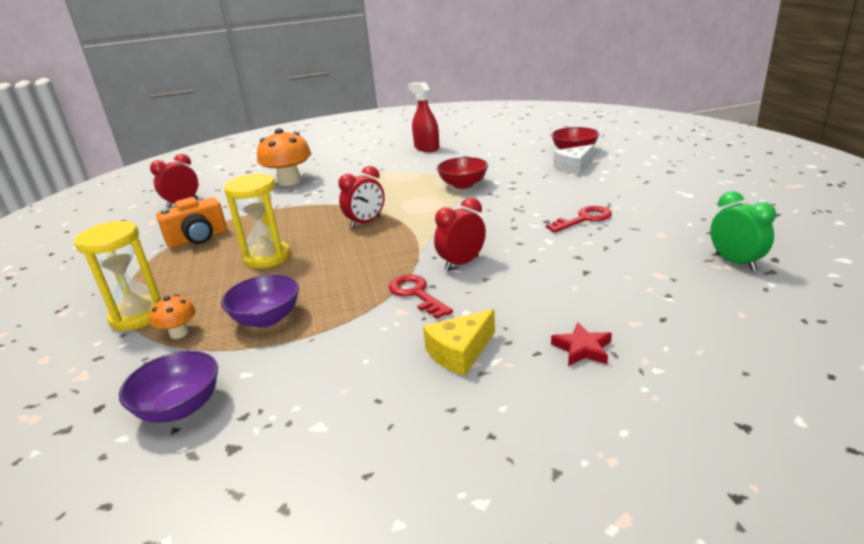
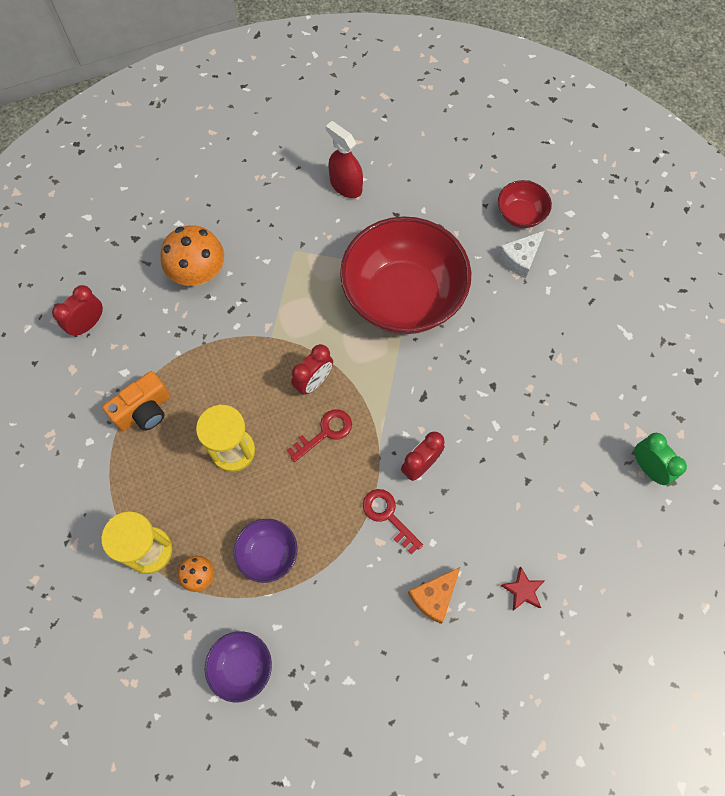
camera: 10 degrees left, 40 degrees up
yellow cheese [423,309,495,376] -> orange cheese [408,567,460,624]
red bowl [437,157,488,189] -> red bowl [340,216,471,334], size x2.26
red key [546,206,612,233] -> red key moved to [287,409,352,462]

